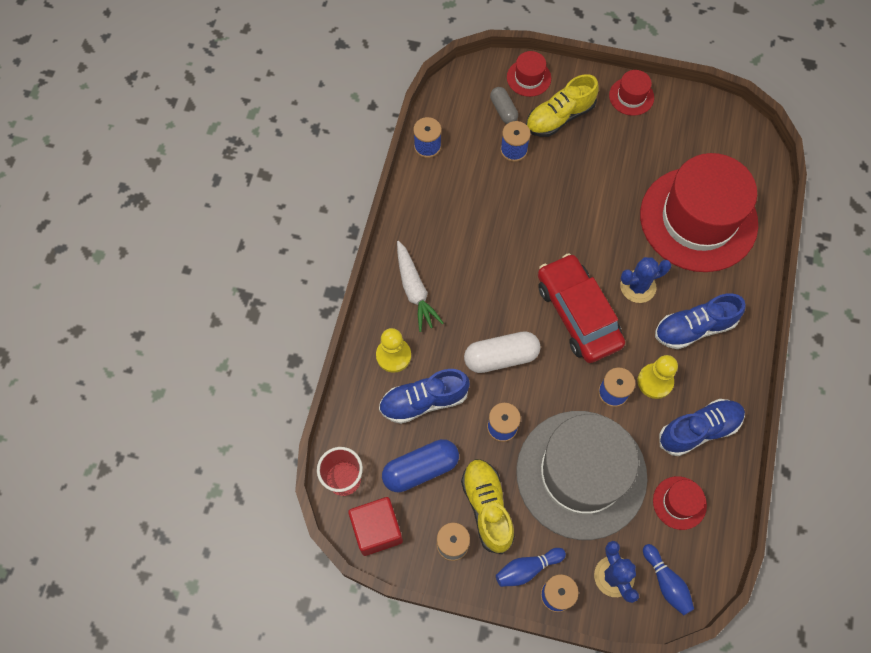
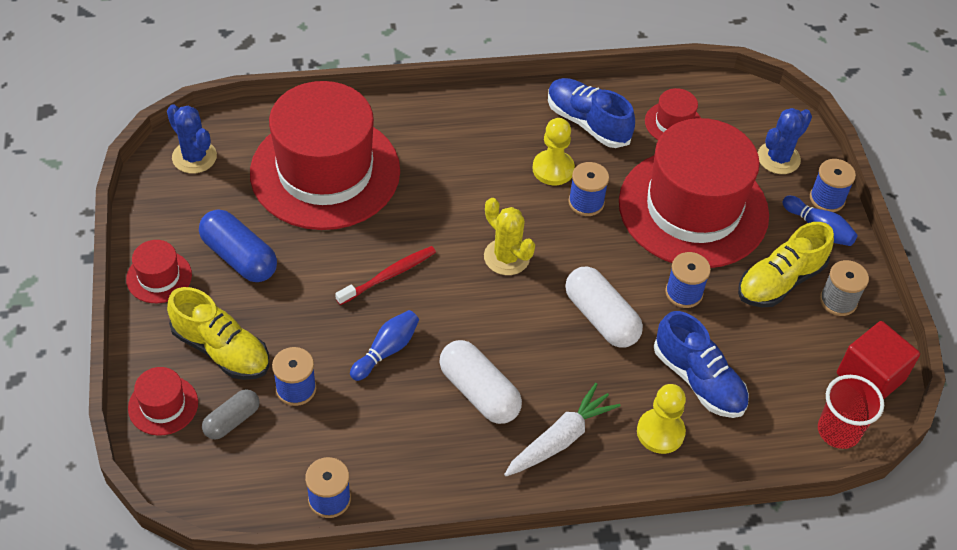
camera: 115 degrees left, 15 degrees down
blue capsule [382,439,459,492] -> blue capsule moved to [199,209,277,282]
grey hat [516,411,647,540] -> red hat [619,118,769,268]
red car [538,253,625,363] -> yellow cactus [484,198,535,275]
blue cactus [620,257,671,303] -> blue cactus moved to [167,104,217,174]
blue bowling pin [643,544,694,615] -> blue bowling pin moved to [350,310,419,381]
blue shoe [655,293,746,349] -> none
none -> red toothbrush [335,246,436,305]
none -> white capsule [439,340,522,424]

